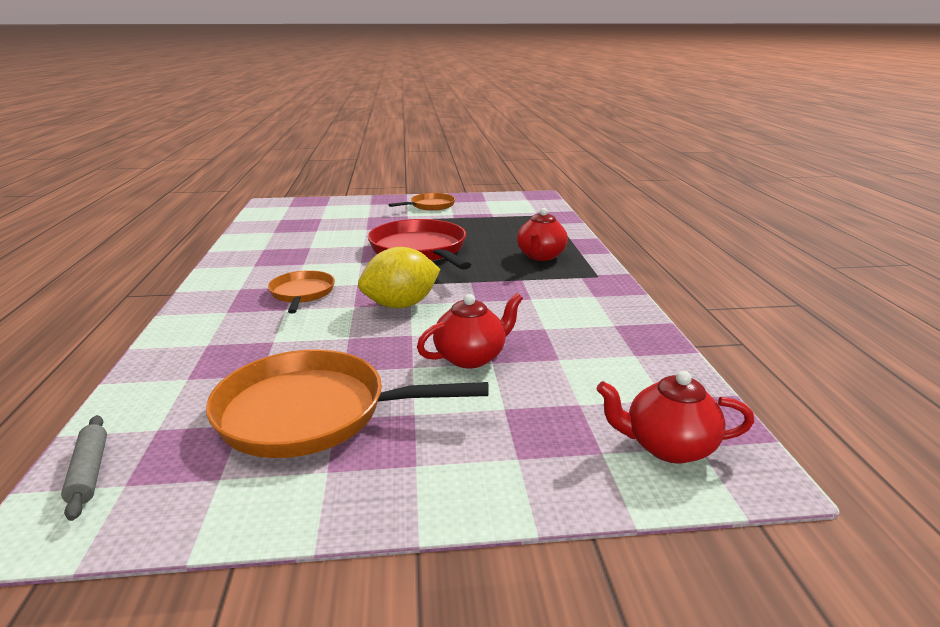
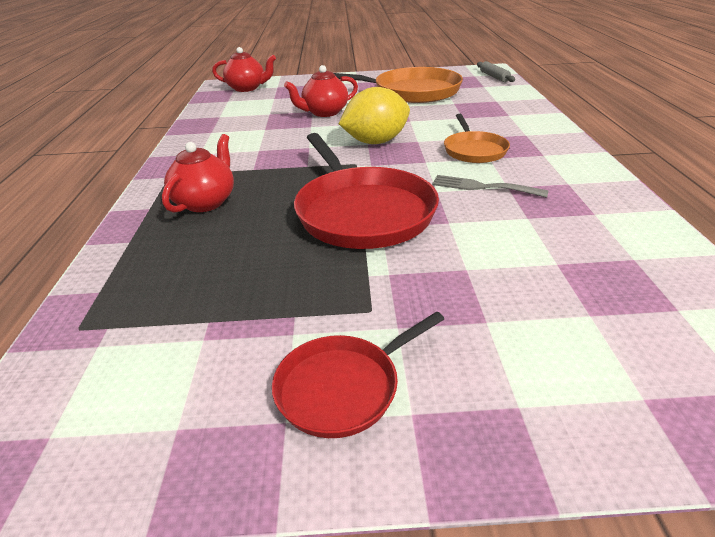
camera: 175 degrees left, 10 degrees up
orange pan [389,193,455,211] -> red pan [272,311,444,438]
none -> grey fork [432,175,549,198]

